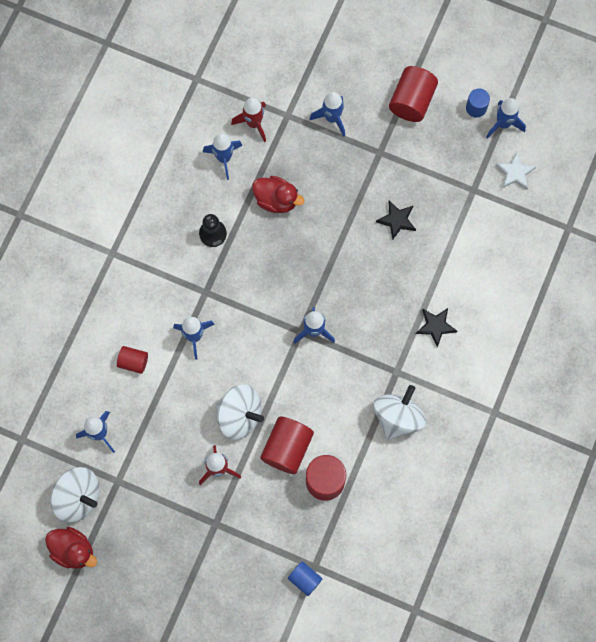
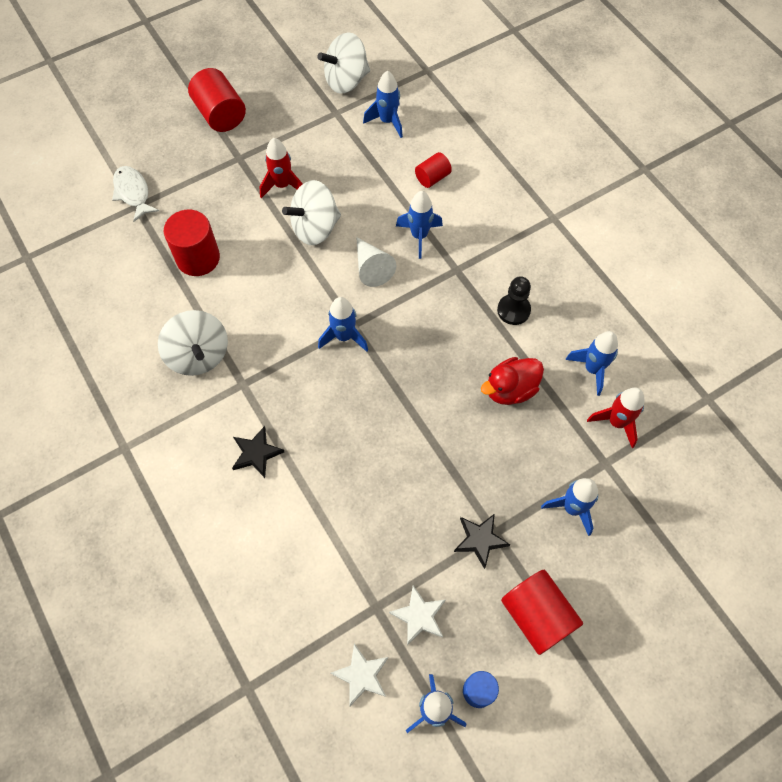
camera: 125 degrees right, 10 degrees down
red duck [45,527,97,569] -> none
red cylinder [260,417,314,474] -> red cylinder moved to [188,68,246,132]
blue cylinder [288,561,322,596] -> white fish [112,166,159,222]
black star [376,201,416,240] -> black star moved to [454,514,510,569]
none -> white cone [356,237,396,287]
none -> white star [389,586,446,645]

